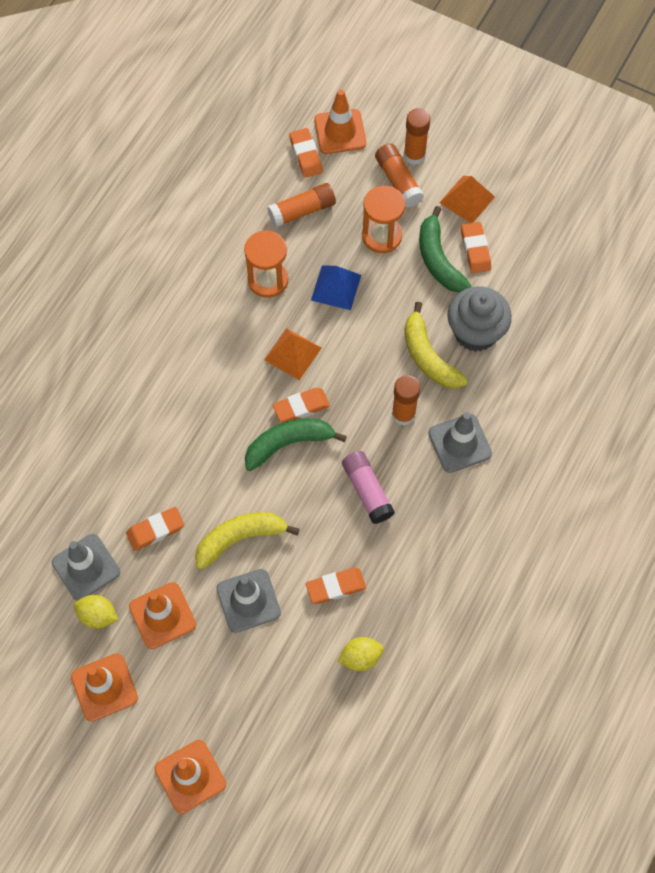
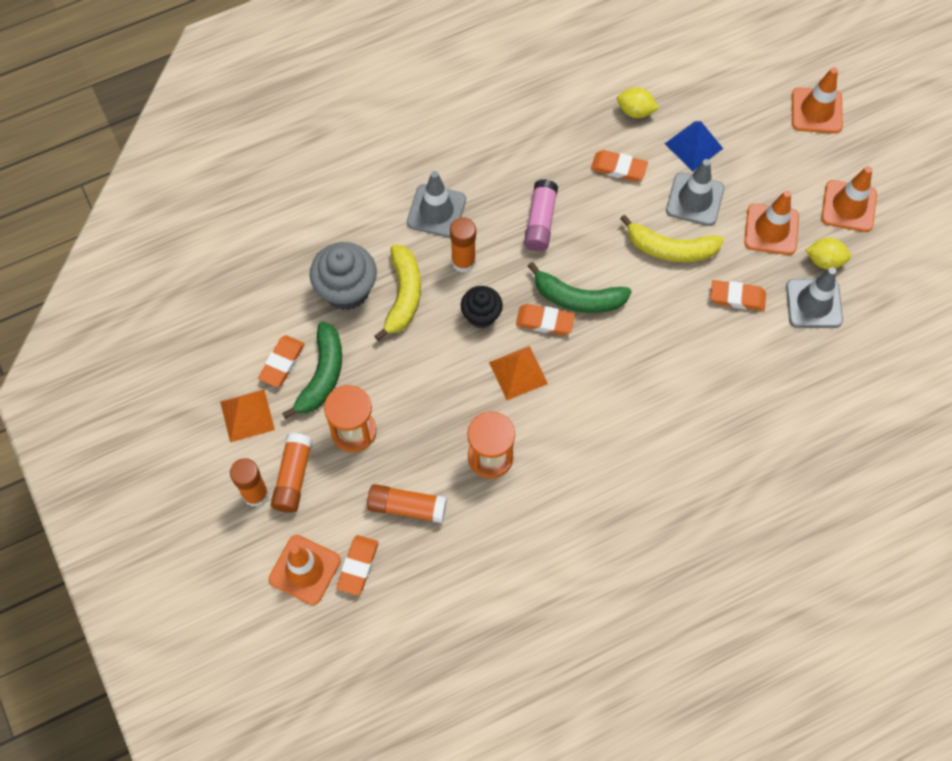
camera: 145 degrees left, 0 degrees up
yellow lemon [74,595,118,629] -> yellow lemon turned 45 degrees counterclockwise [806,238,851,269]
blue pyramid [311,265,361,310] -> blue pyramid moved to [665,121,723,171]
none -> black cupcake [461,286,503,328]

